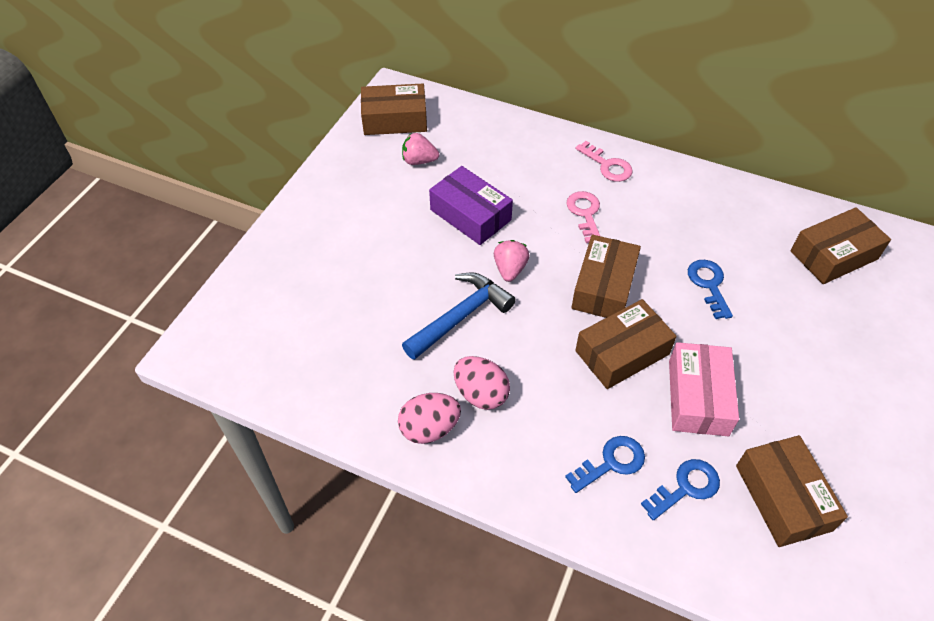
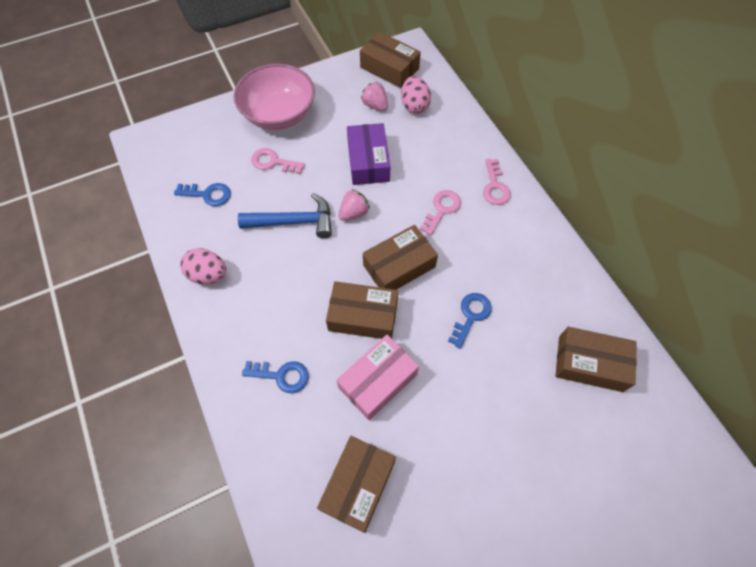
camera: 40 degrees right, 10 degrees up
pink egg [454,356,510,410] -> pink egg moved to [401,76,431,114]
blue key [641,459,720,521] -> blue key moved to [174,183,231,206]
none -> pink bowl [234,64,315,130]
none -> pink key [251,148,305,174]

